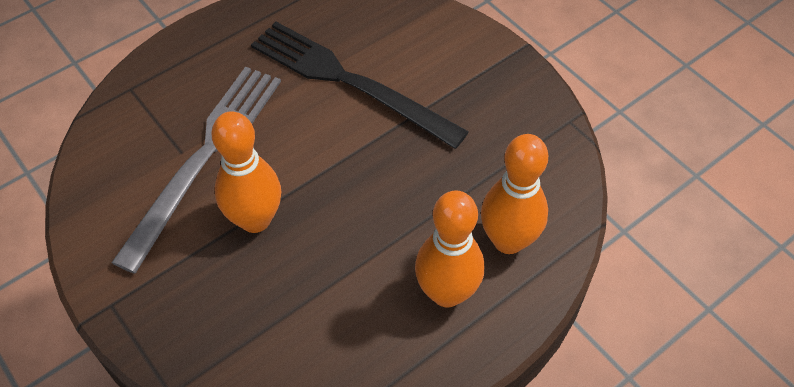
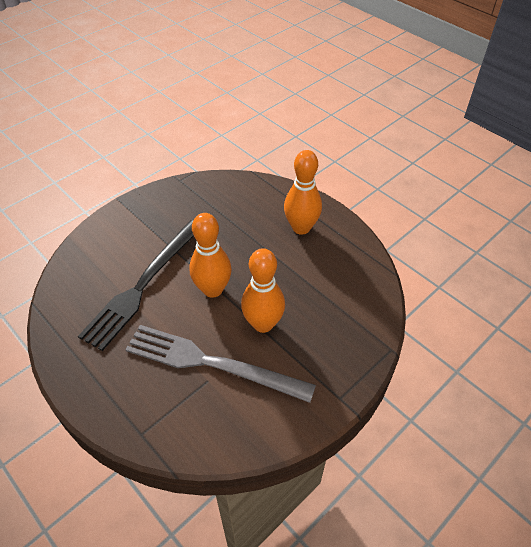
camera: 95 degrees left, 5 degrees down
orange bowling pin [481,134,548,254] -> orange bowling pin moved to [189,213,232,298]

